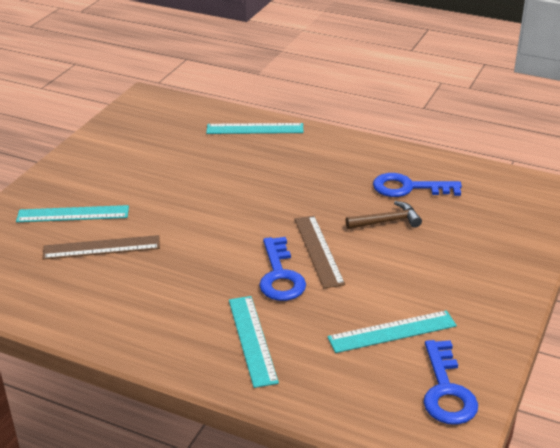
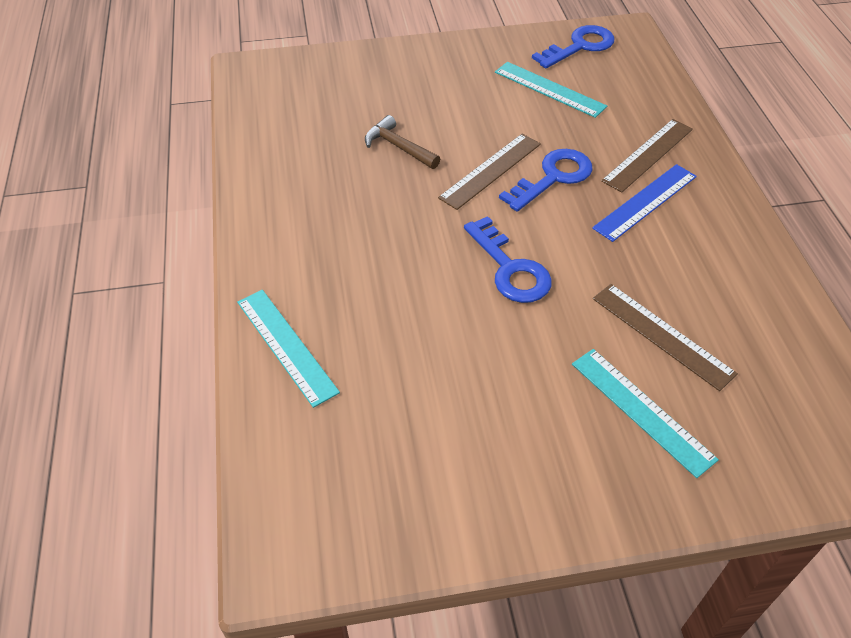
camera: 125 degrees left, 15 degrees up
turquoise ruler [229,296,279,388] -> brown ruler [601,119,693,193]
blue key [373,173,462,197] -> blue key moved to [464,216,552,303]
none -> blue ruler [592,164,697,242]

